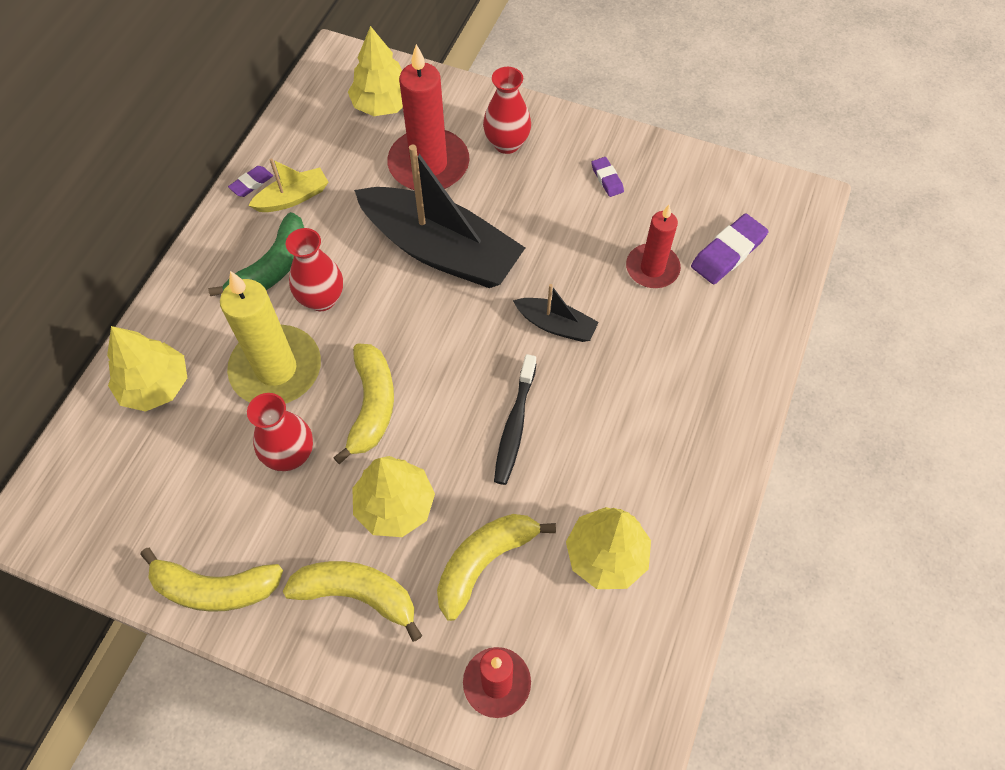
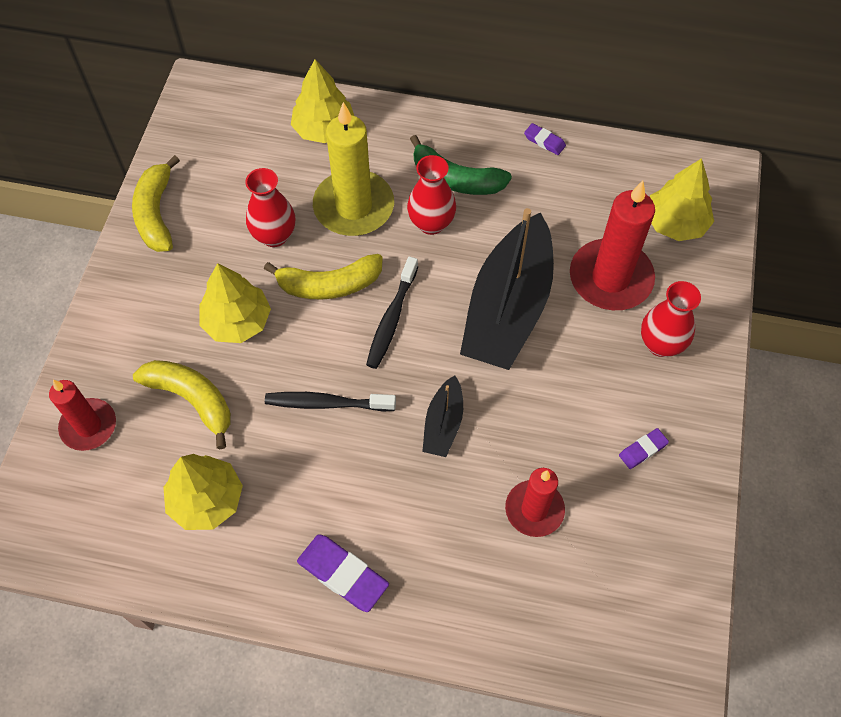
camera: 80 degrees right, 0 degrees up
yellow boat [248,158,328,212] -> none
yellow banana [283,561,422,642] -> none
purple eraser [691,214,769,284] -> purple eraser moved to [297,534,389,612]
none -> black toothbrush [366,256,418,369]

